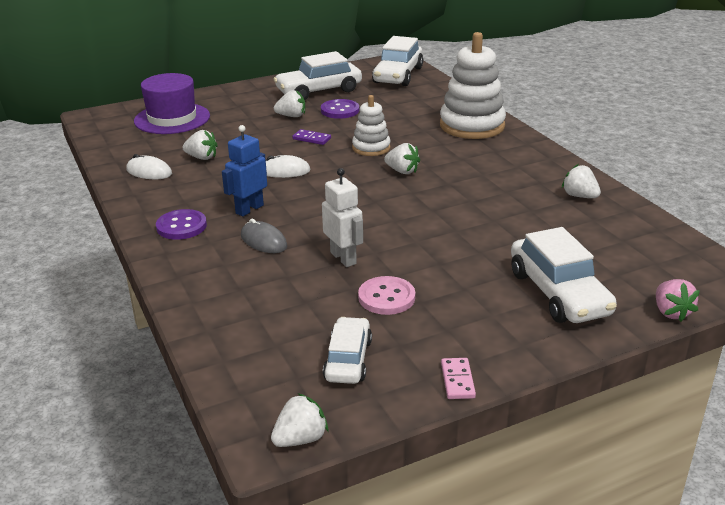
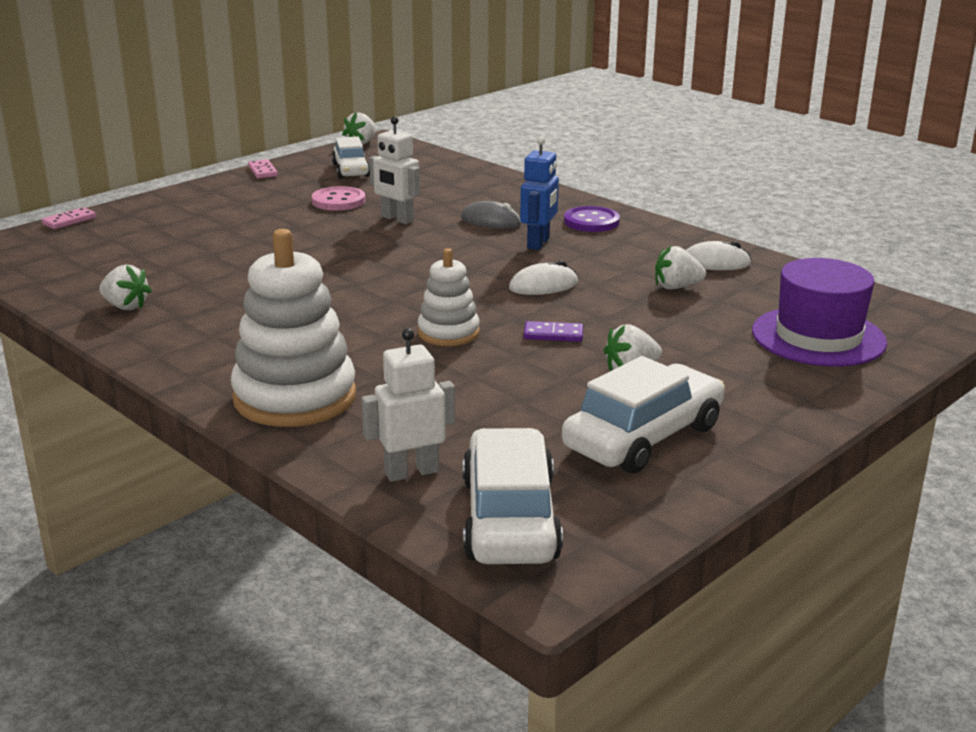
camera: 160 degrees right, 5 degrees down
purple button [321,99,359,119] -> none
white strawberry [384,143,420,174] -> none
white car [511,227,617,323] -> none
pink strawberry [656,279,700,322] -> pink domino [42,207,96,229]
none -> white robot [362,328,455,482]

